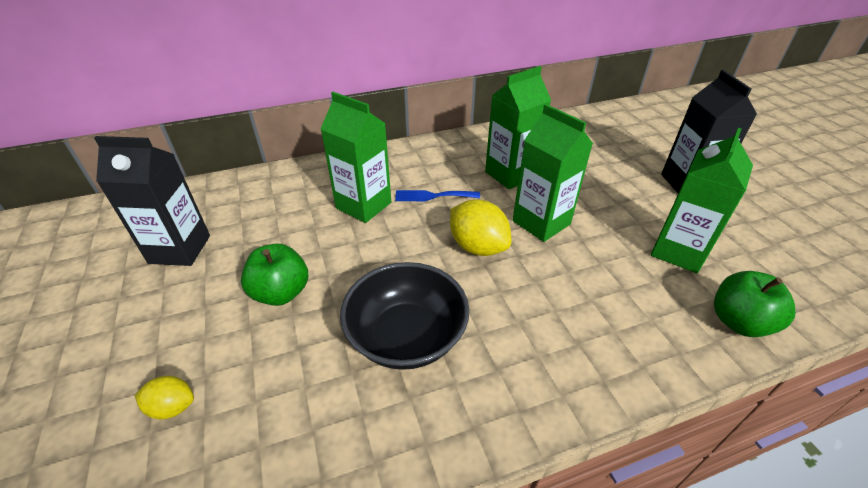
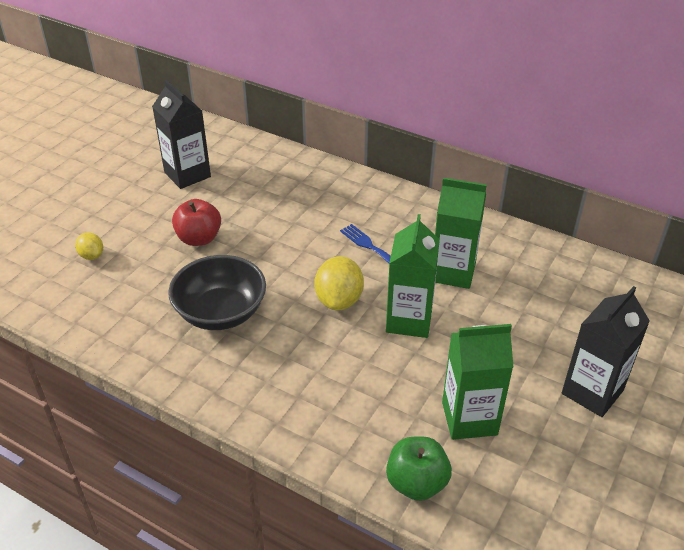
camera: 50 degrees right, 0 degrees up
green apple [241,244,308,306] -> red apple [172,199,221,246]
green carton [321,92,391,223] -> none

